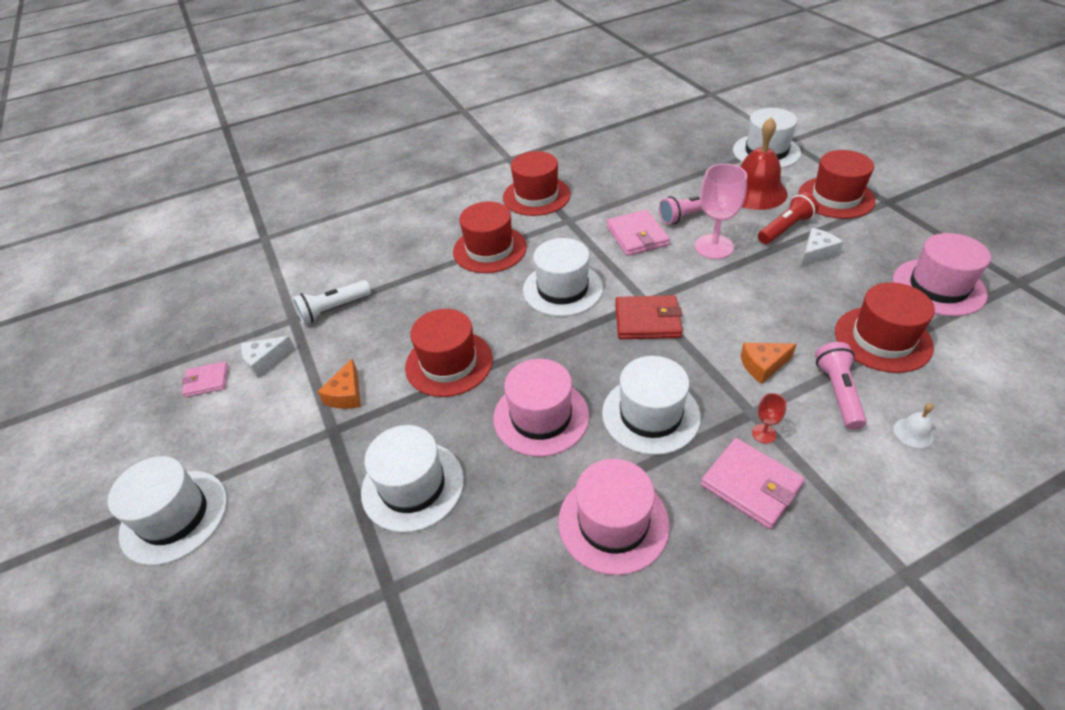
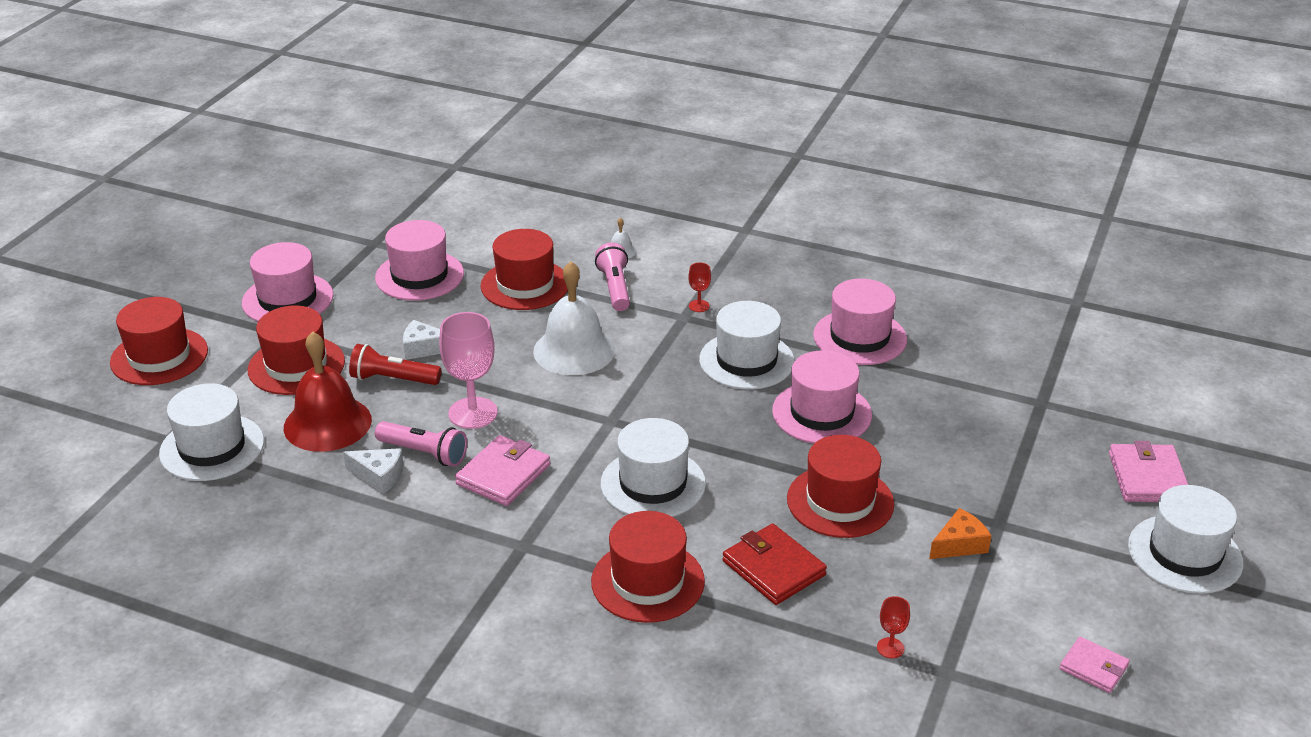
camera: 135 degrees left, 10 degrees down
white cheese [241,336,295,378] -> white cheese moved to [343,448,404,494]
white flashlight [293,280,371,324] -> red goblet [877,596,910,658]
white hat [361,425,464,533] -> none
red hat [503,151,571,216] -> red hat moved to [110,297,208,385]
red wallet [615,295,683,339] -> red wallet moved to [723,524,827,605]
pink wallet [701,438,805,529] -> pink wallet moved to [1109,441,1188,502]
orange cheese [740,343,797,384] -> none
pink flashlight [815,342,867,430] -> pink flashlight turned 120 degrees clockwise [595,243,630,311]
none -> pink hat [242,242,333,322]
none -> white bell [533,261,615,375]

